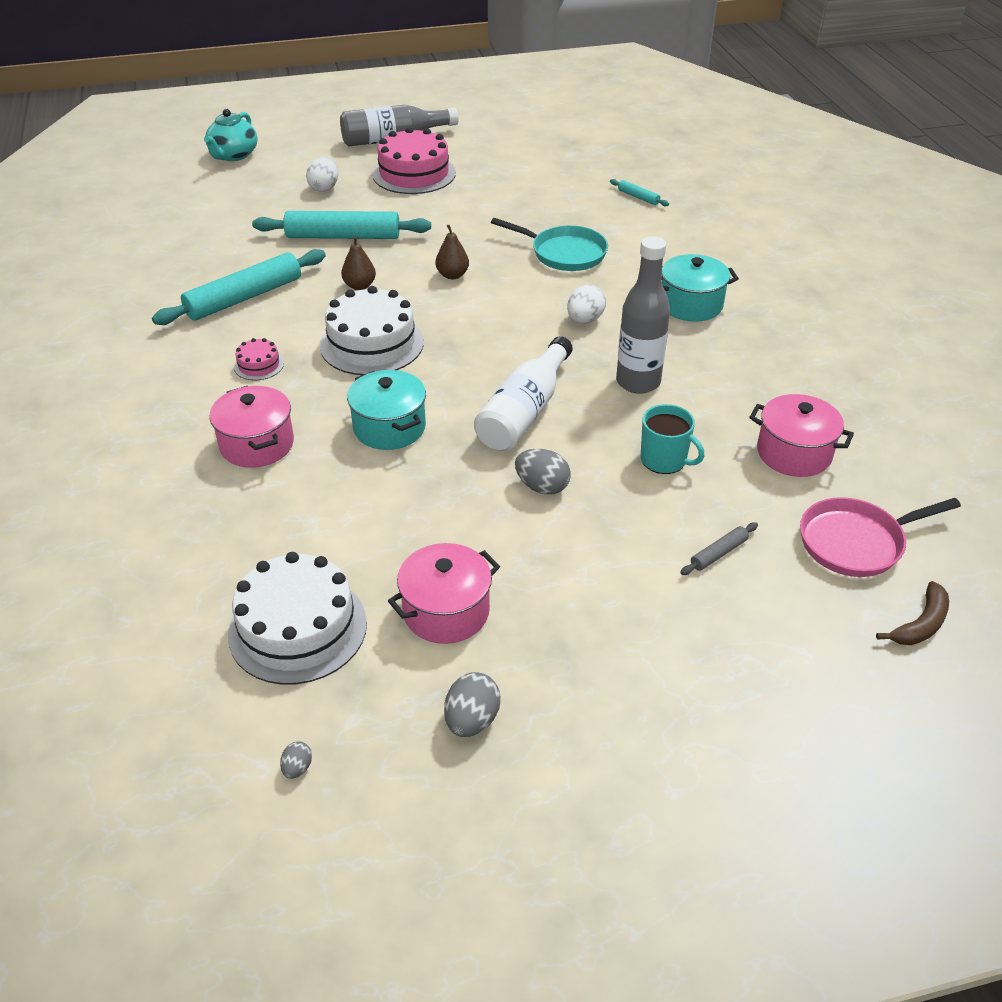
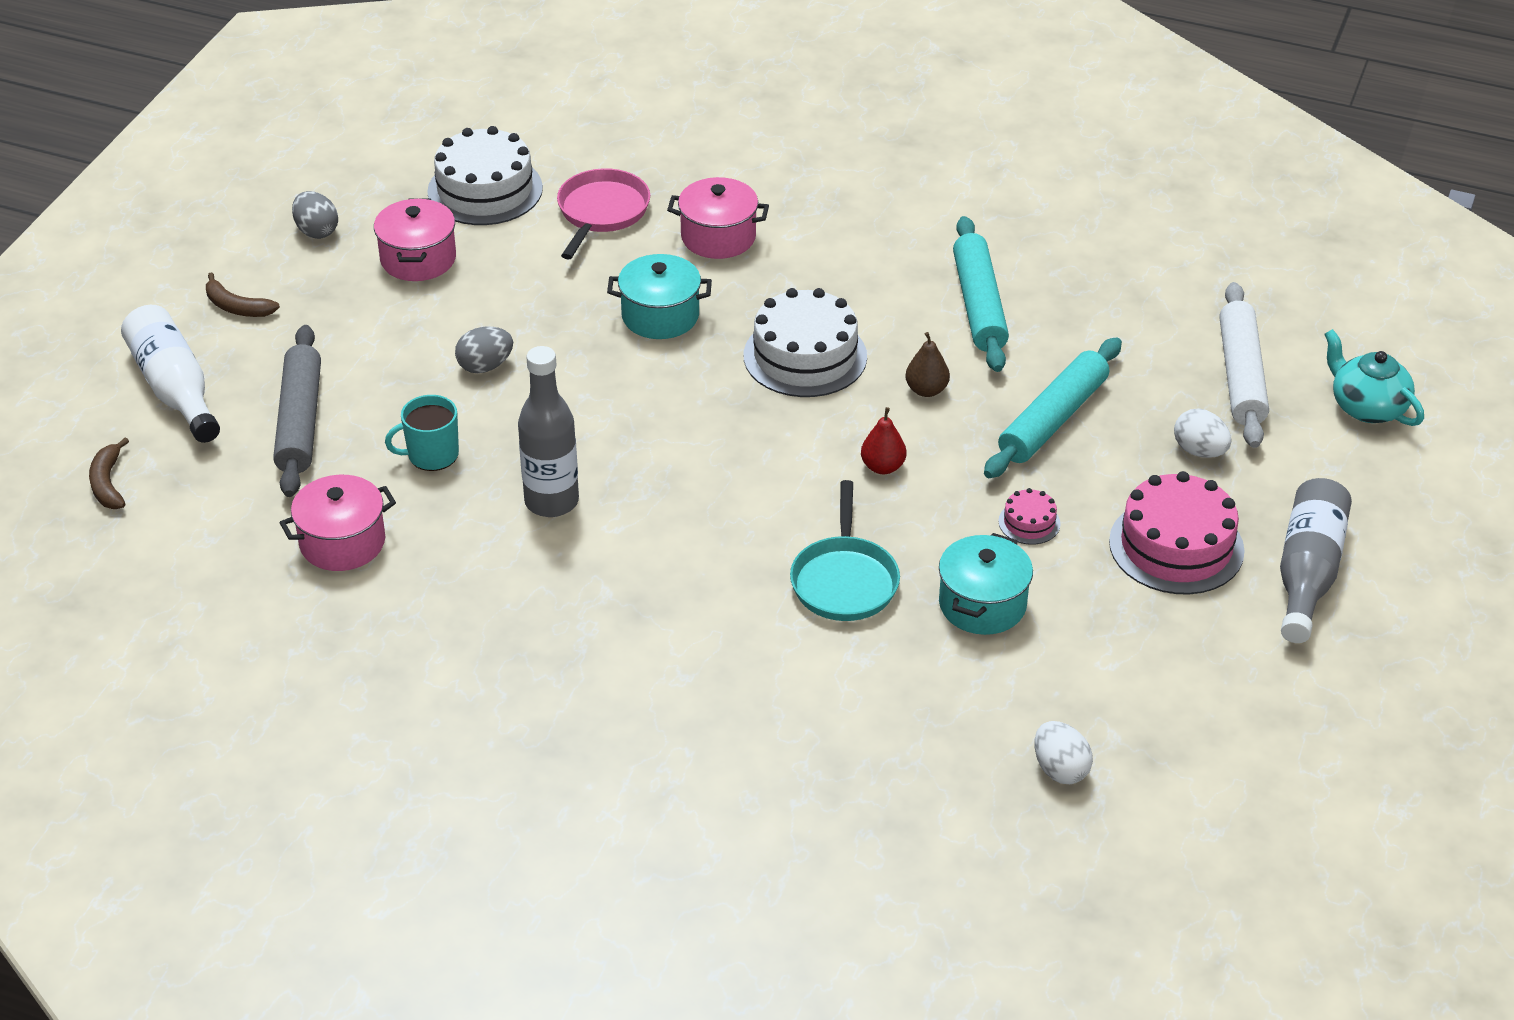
camera: 125 degrees right, 0 degrees up
pink cake [234,338,284,380] -> pink cake moved to [998,488,1061,545]
grey egg [280,741,312,779] -> none
brown pear [436,225,469,279] -> red pear [861,407,907,474]
white bottle [474,336,573,451] -> white bottle moved to [121,305,220,443]
turquoise pan [491,218,608,271] -> turquoise pan turned 60 degrees counterclockwise [790,480,900,621]
white egg [567,285,606,324] -> white egg moved to [1034,721,1093,784]
turquoise rolling pin [610,179,669,206] -> none
turquoise pot [662,254,739,322] -> turquoise pot moved to [939,533,1033,635]
grey rolling pin [680,522,758,575] -> grey rolling pin [273,325,321,497], size x2.32
pink pan [800,497,961,577] -> pink pan moved to [557,168,650,260]
none -> brown banana [206,273,280,317]
none -> white rolling pin [1219,282,1269,448]

